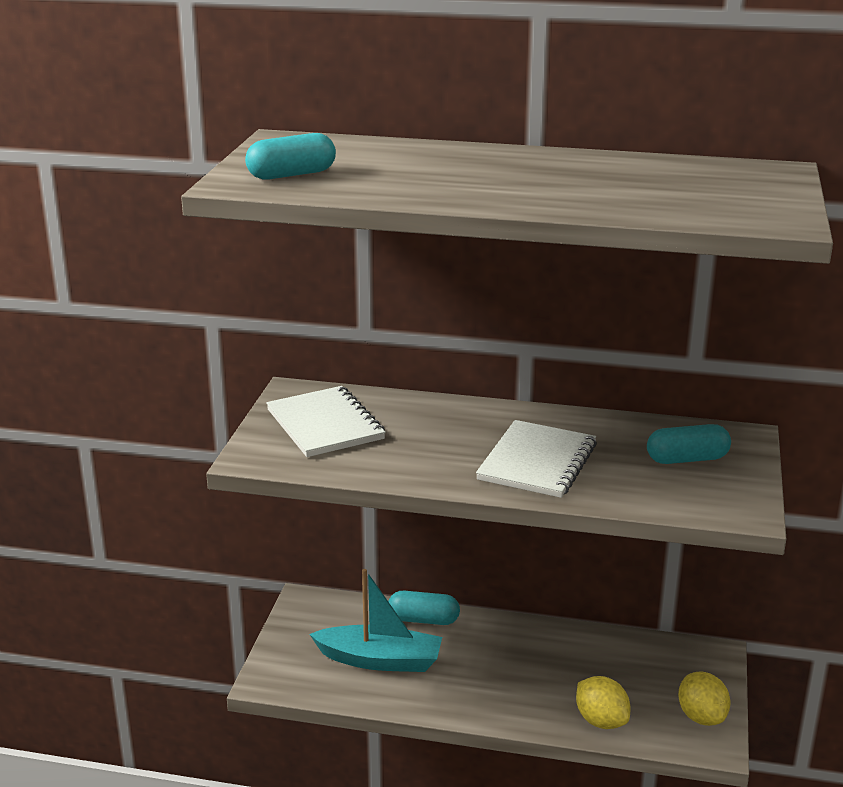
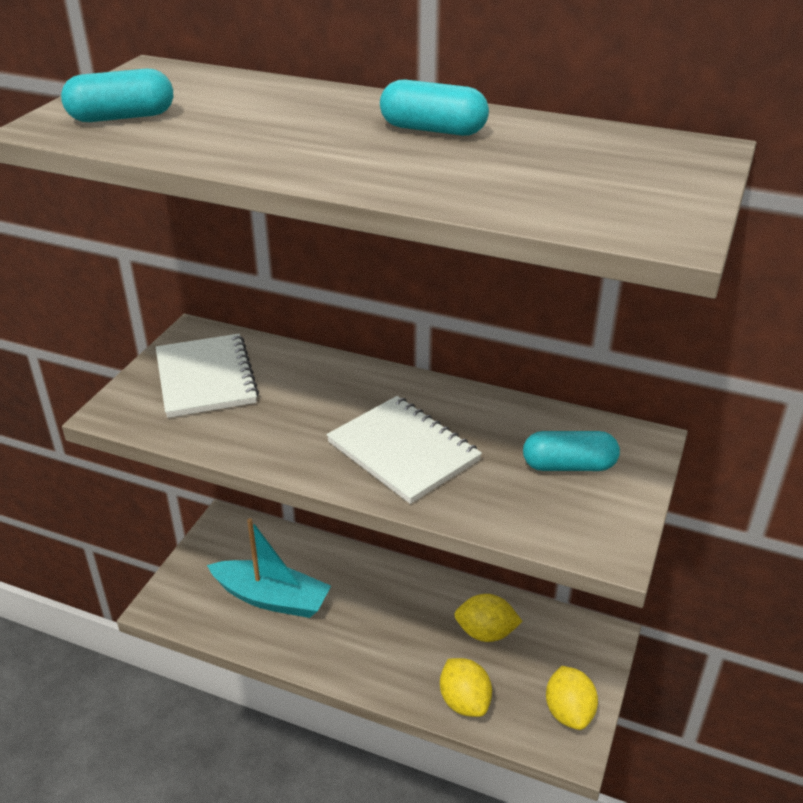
camera: 10 degrees right, 10 degrees up
turquoise capsule [388,591,460,625] -> turquoise capsule moved to [380,80,489,136]
white notebook [476,420,597,498] -> white notebook turned 75 degrees counterclockwise [326,396,482,504]
none -> yellow lemon [454,594,523,642]

